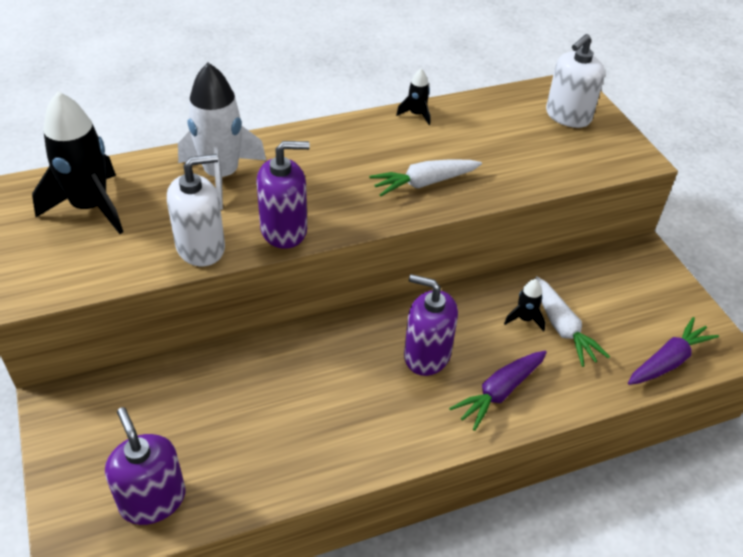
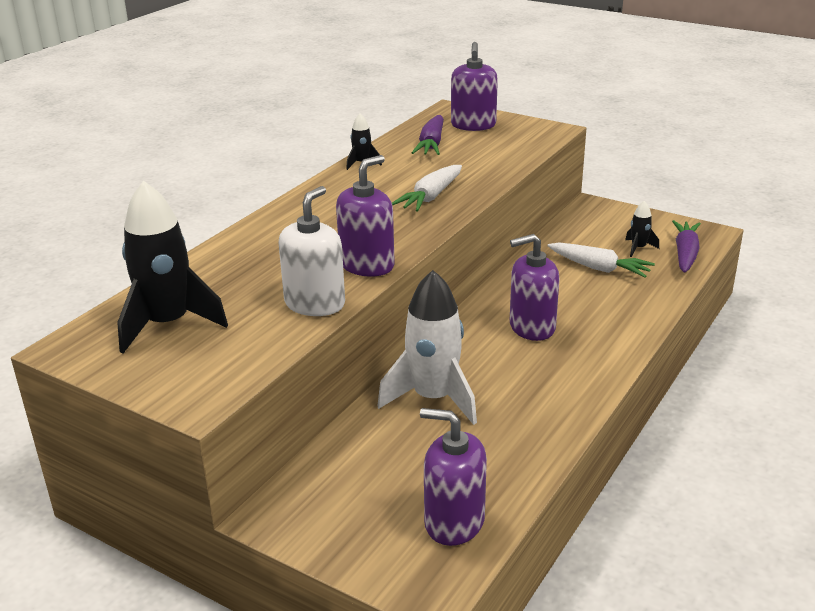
camera: 35 degrees left, 15 degrees down
white rocket [178,63,266,210] -> white rocket moved to [377,270,477,425]
purple carrot [449,351,547,431] -> purple carrot moved to [412,115,444,155]
black rocket [504,279,546,332] -> black rocket moved to [625,201,659,257]
white soap dispenser [546,34,605,128] -> purple soap dispenser [451,42,498,131]

